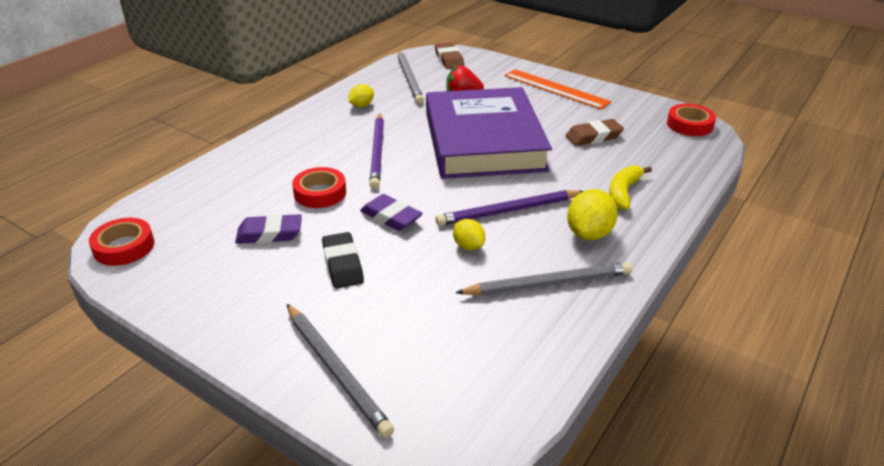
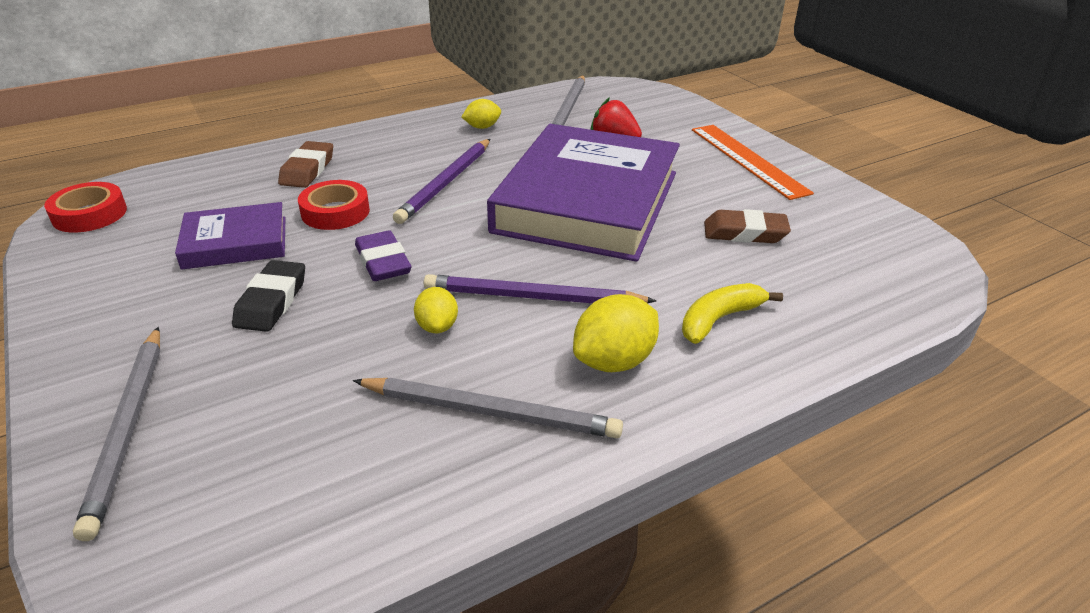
camera: 25 degrees right, 0 degrees up
purple eraser [235,214,302,244] -> purple book [175,202,285,270]
brown eraser [435,42,464,69] -> brown eraser moved to [278,141,333,188]
red tape [667,104,716,136] -> none

